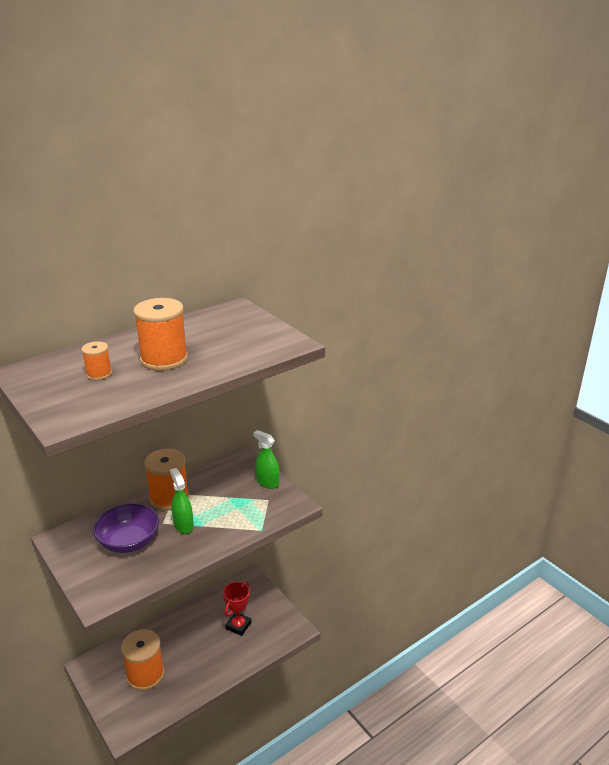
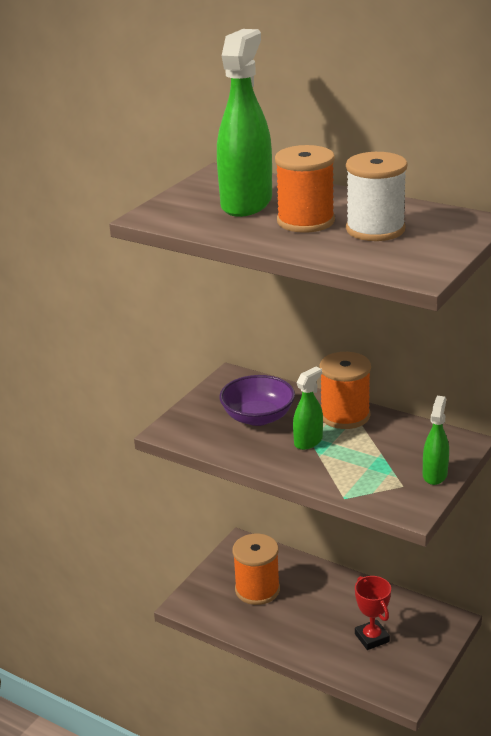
camera: 70 degrees right, 0 degrees up
orange spool [81,341,112,380] -> green spray bottle [217,29,272,217]
red trophy [223,582,251,636] -> red trophy turned 60 degrees clockwise [355,576,391,650]
none -> white spool [346,152,407,241]

